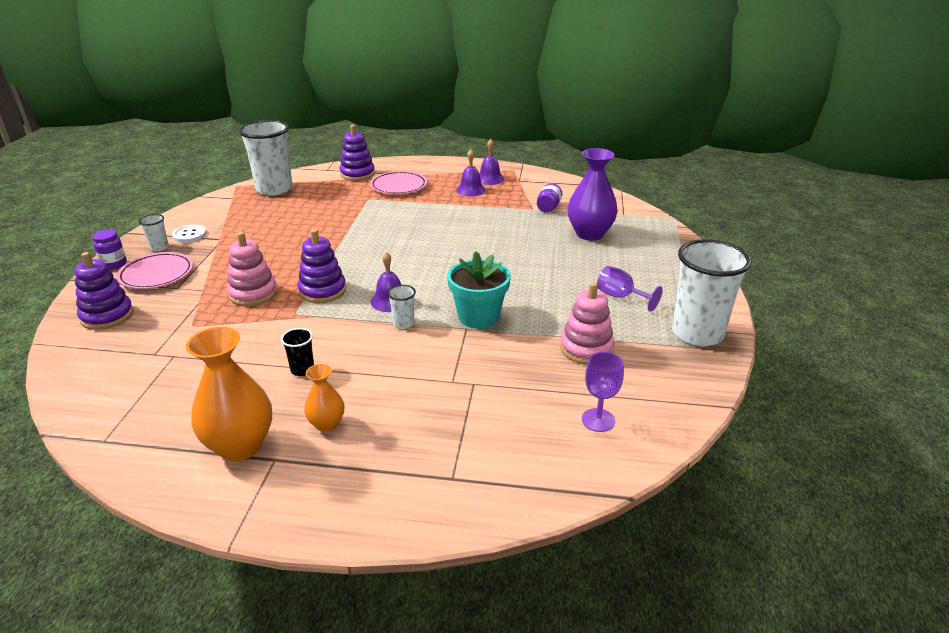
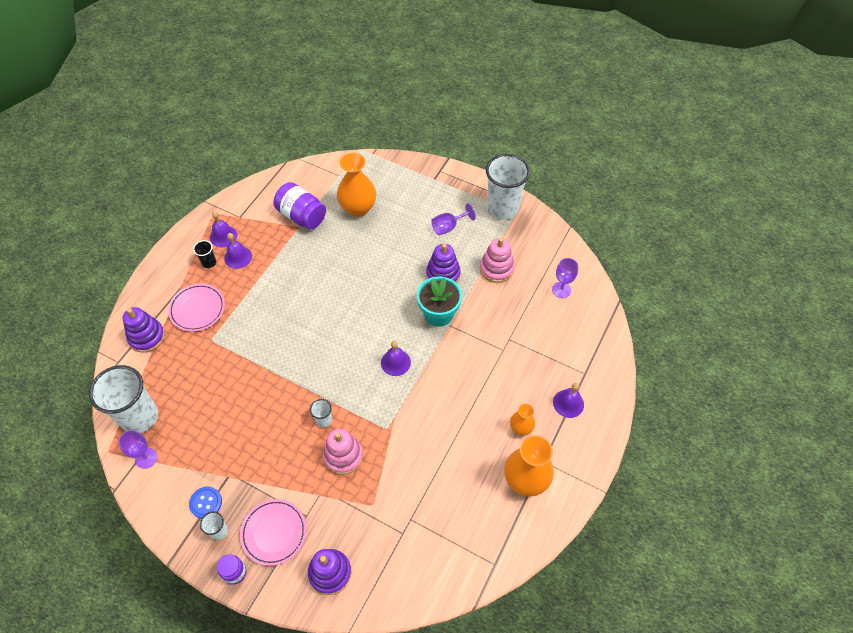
camera: 70 degrees left, 25 degrees up
white button [172,225,206,243] -> blue button [189,487,222,519]
black cup [281,328,314,376] -> black cup moved to [193,240,216,268]
purple stacking toy [298,229,346,303] -> purple stacking toy moved to [426,243,461,283]
white cup [387,285,416,329] -> white cup moved to [310,399,332,428]
purple jar [537,183,562,213] -> purple jar [274,182,326,230], size x1.77
purple vase [568,148,618,241] -> orange vase [337,153,376,217]
none -> purple goblet [118,430,157,469]
none -> purple bell [553,383,584,418]

